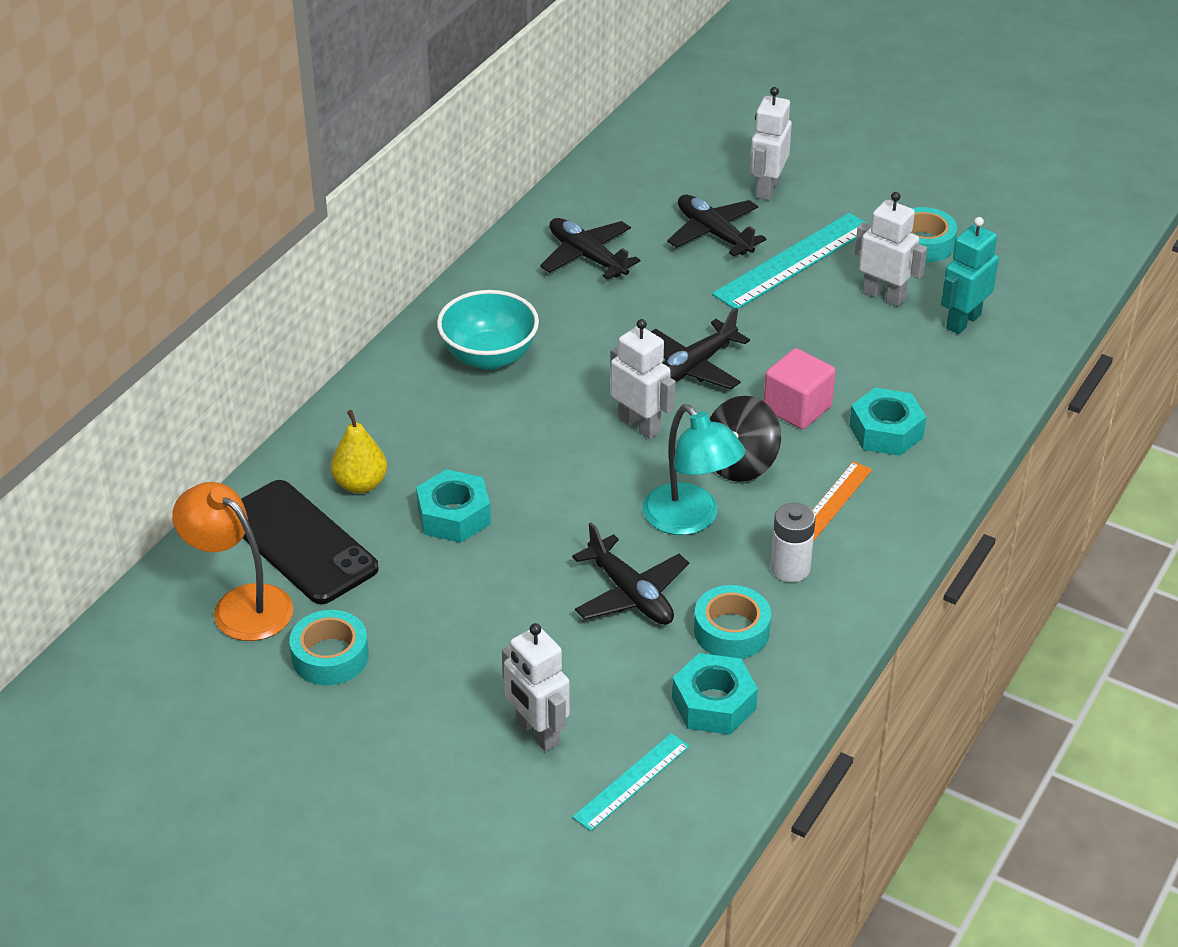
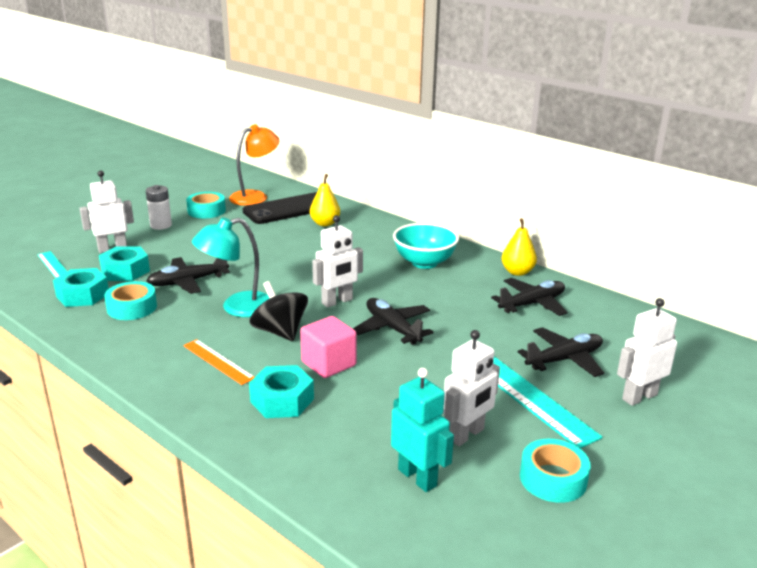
camera: 100 degrees right, 15 degrees down
turquoise nut [416,469,491,543] -> turquoise nut moved to [99,246,150,281]
white robot [750,87,792,200] -> white robot turned 60 degrees counterclockwise [617,298,677,406]
white battery [771,503,815,582] -> white battery moved to [146,185,172,230]
none -> yellow pear [502,218,537,276]

